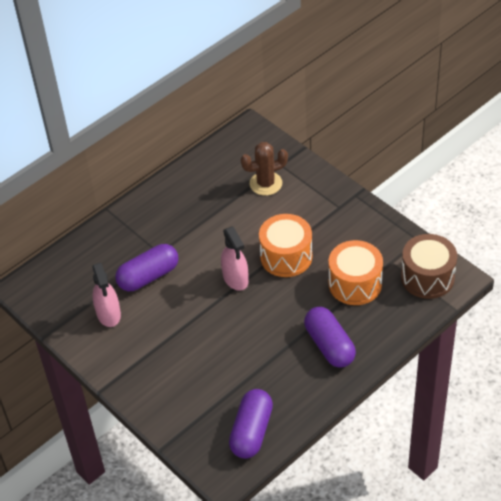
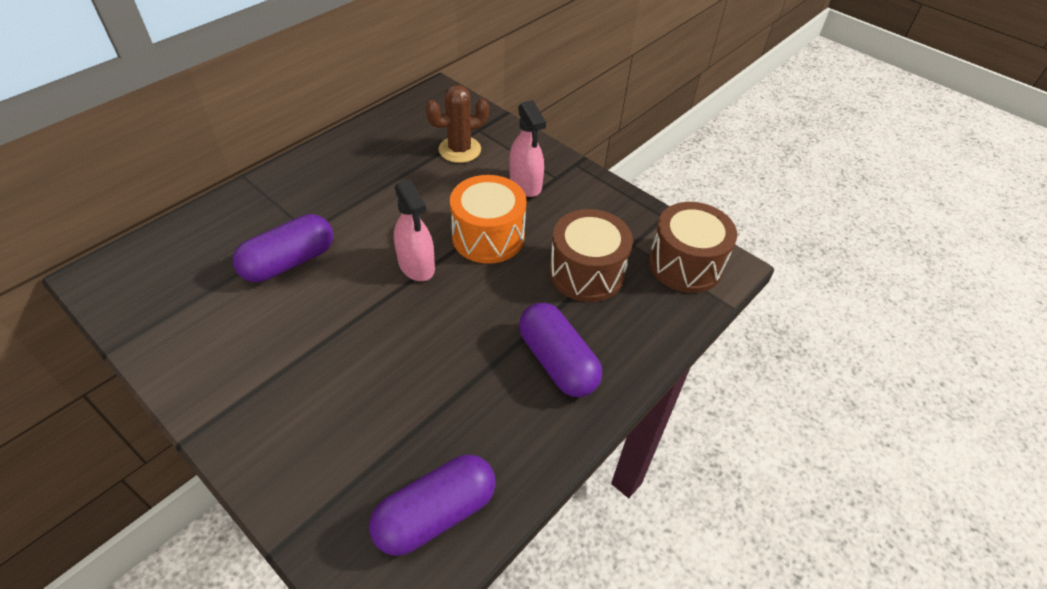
camera: 10 degrees left, 0 degrees up
pink spray bottle [92,263,121,327] -> pink spray bottle moved to [509,100,546,197]
purple capsule [229,389,273,459] -> purple capsule turned 45 degrees clockwise [369,455,496,556]
orange drum [329,240,383,305] -> brown drum [549,209,633,302]

